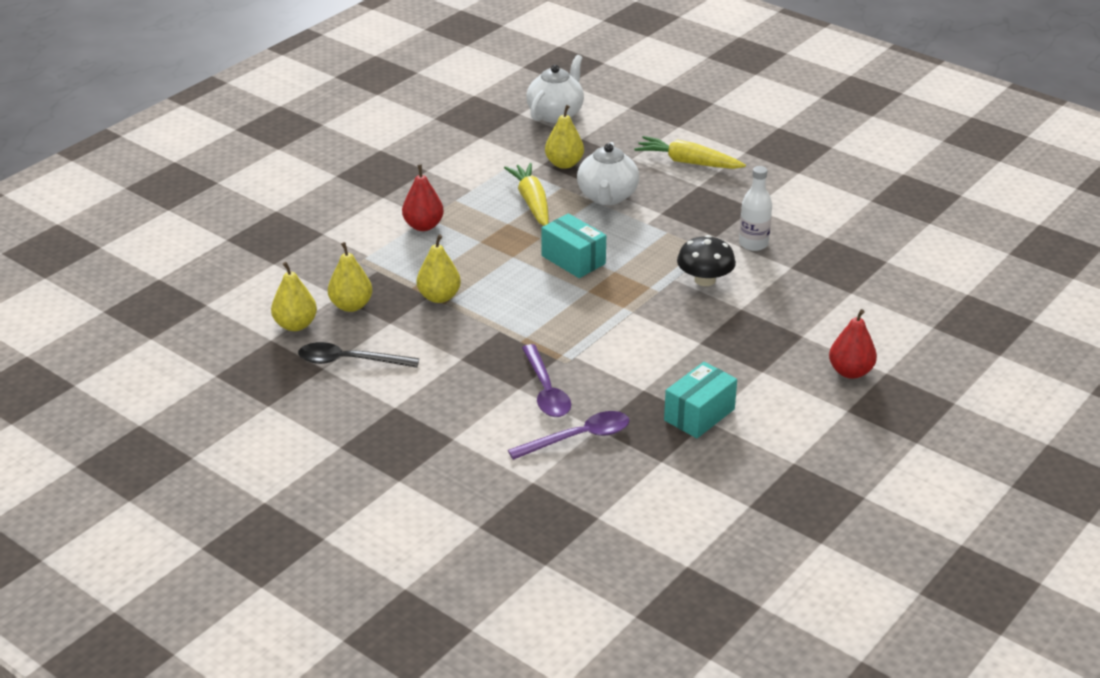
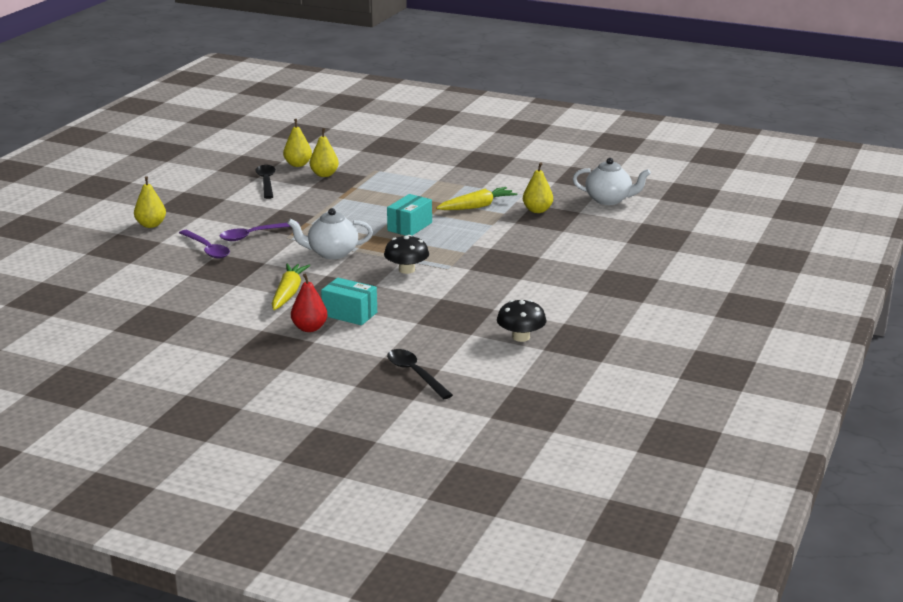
camera: 75 degrees right, 10 degrees down
red pear [402,164,444,231] -> none
yellow pear [417,234,461,303] -> yellow pear moved to [134,176,166,228]
white teapot [577,142,639,205] -> white teapot moved to [287,208,373,259]
yellow carrot [634,136,746,169] -> yellow carrot moved to [272,263,310,310]
turquoise box [664,362,737,438] -> turquoise box moved to [321,278,377,325]
white bottle [739,166,772,251] -> none
none -> black spoon [387,349,453,399]
none -> black mushroom [497,300,546,342]

